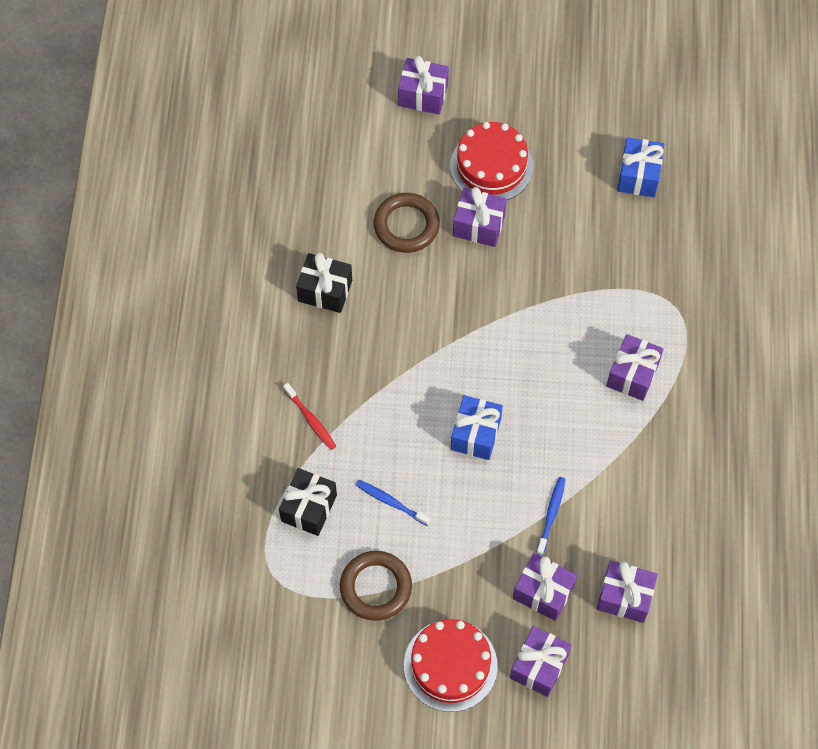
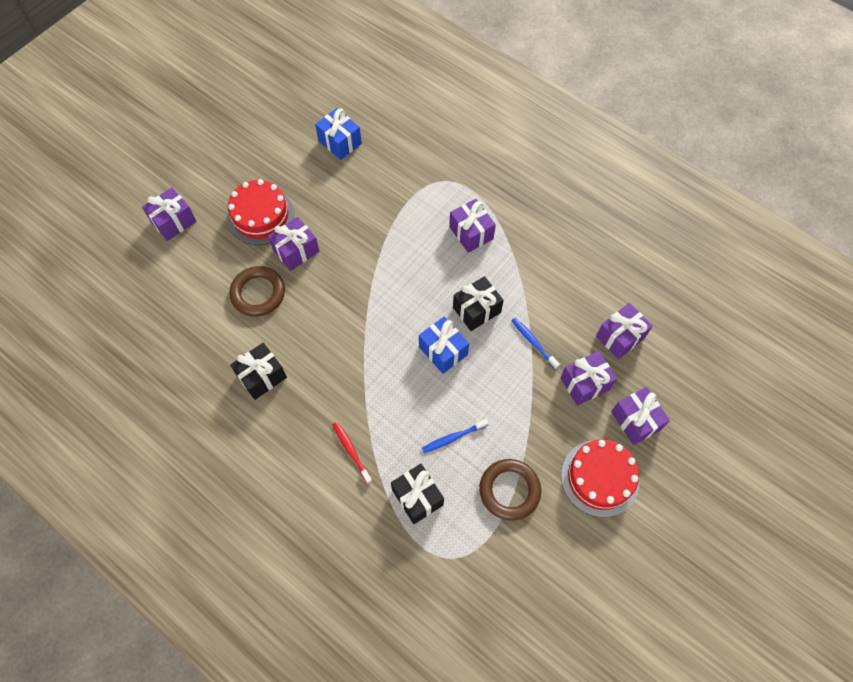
camera: 55 degrees left, 0 degrees up
red toothbrush [283,383,336,450] -> red toothbrush turned 120 degrees counterclockwise [332,422,372,484]
none -> black gift [453,276,504,331]

